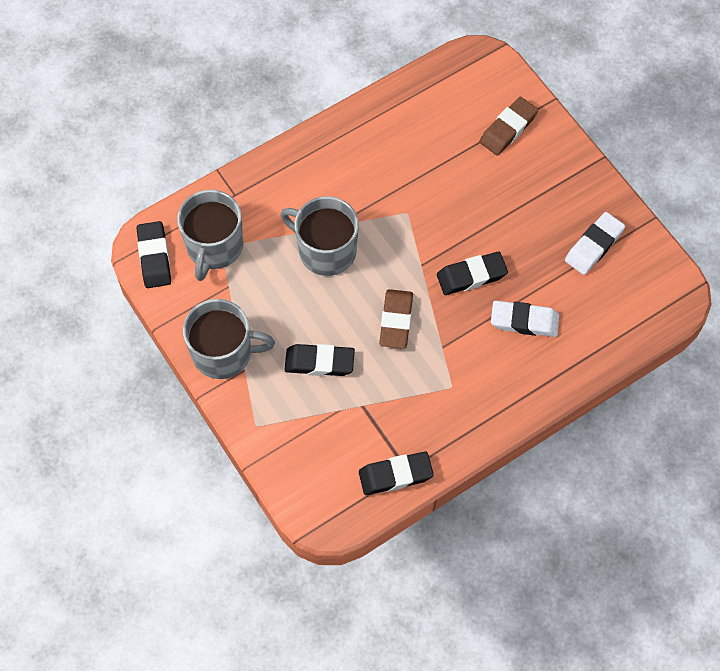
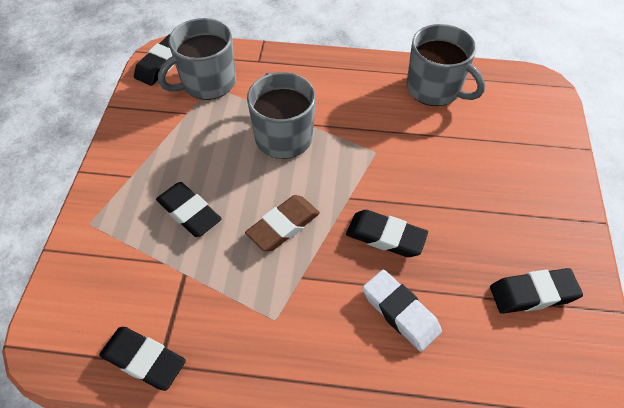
camera: 40 degrees right, 10 degrees down
grey mug [183,299,275,379] -> grey mug moved to [406,24,485,106]
brown eraser [479,97,538,155] -> none
white eraser [565,212,625,275] -> black eraser [490,268,583,314]

